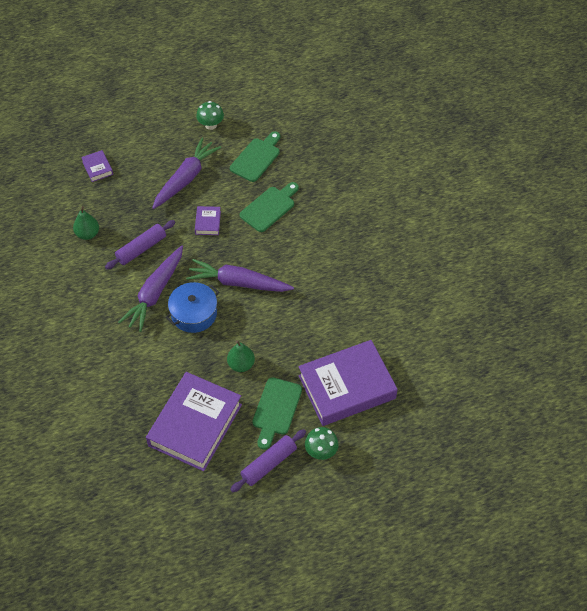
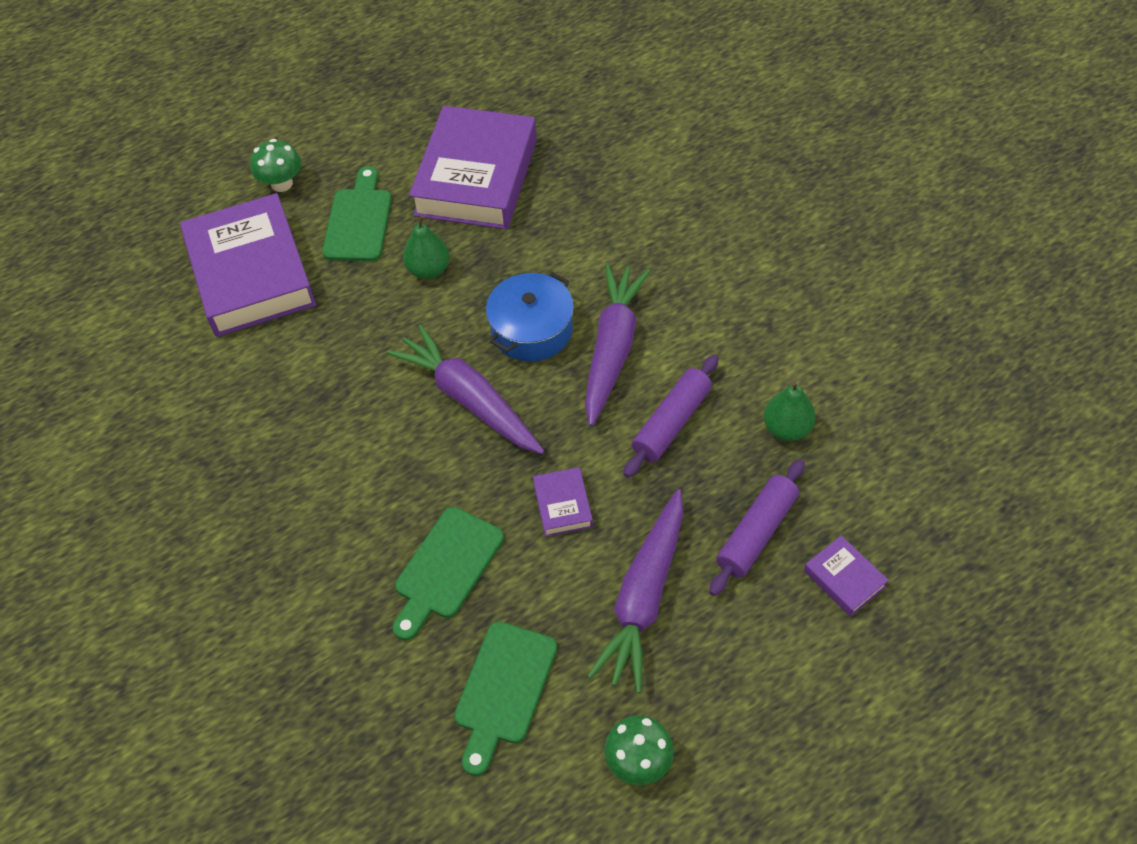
camera: 170 degrees right, 0 degrees up
purple carrot [186,259,294,292] -> purple carrot turned 135 degrees counterclockwise [387,324,544,454]
purple rolling pin [230,429,306,492] -> purple rolling pin moved to [709,459,805,596]
purple book [298,340,398,426] -> purple book turned 75 degrees counterclockwise [180,193,316,337]

